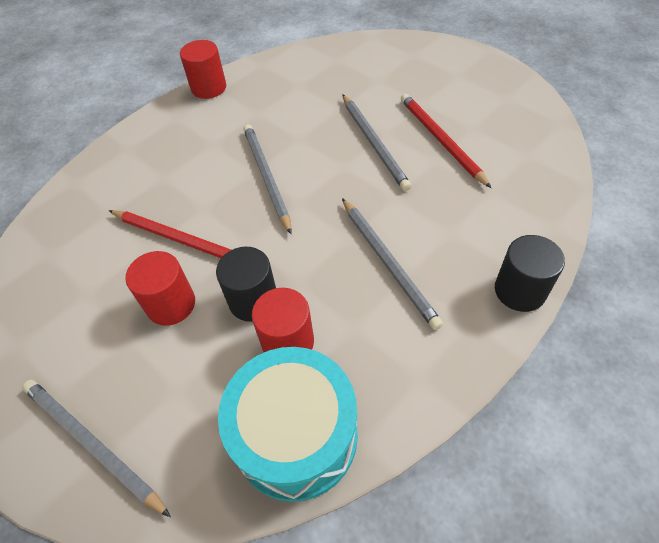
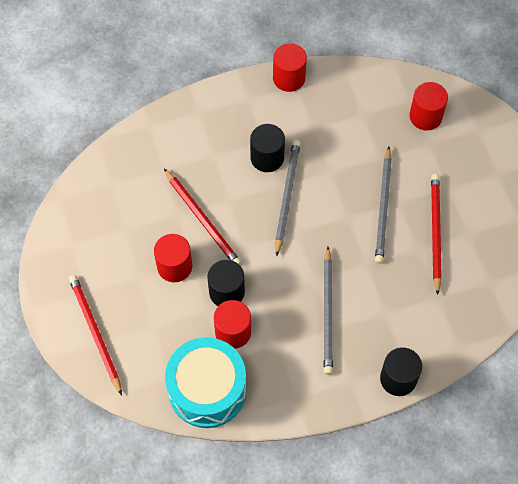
camera: 25 degrees right, 10 degrees up
grey pencil [22,380,171,517] -> red pencil [69,275,122,395]
none -> black cylinder [250,124,285,172]
none -> red cylinder [409,82,448,130]

